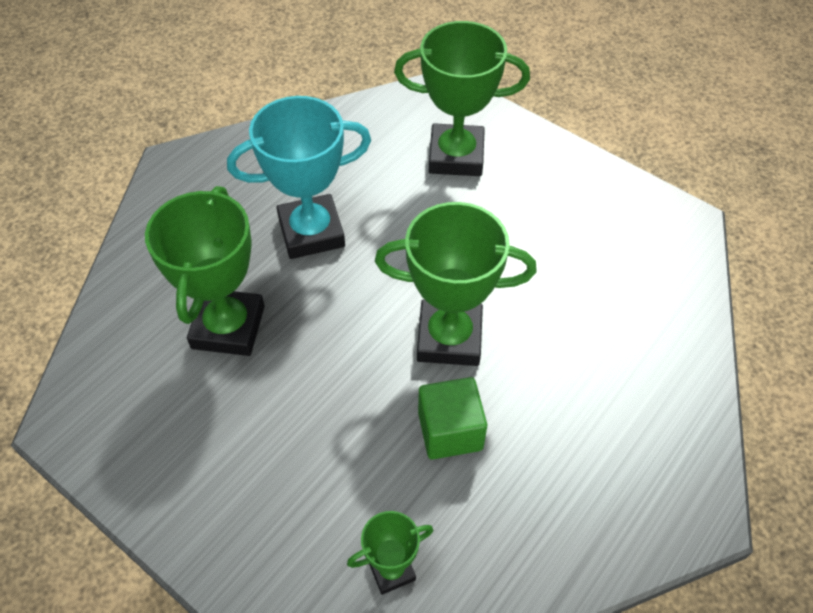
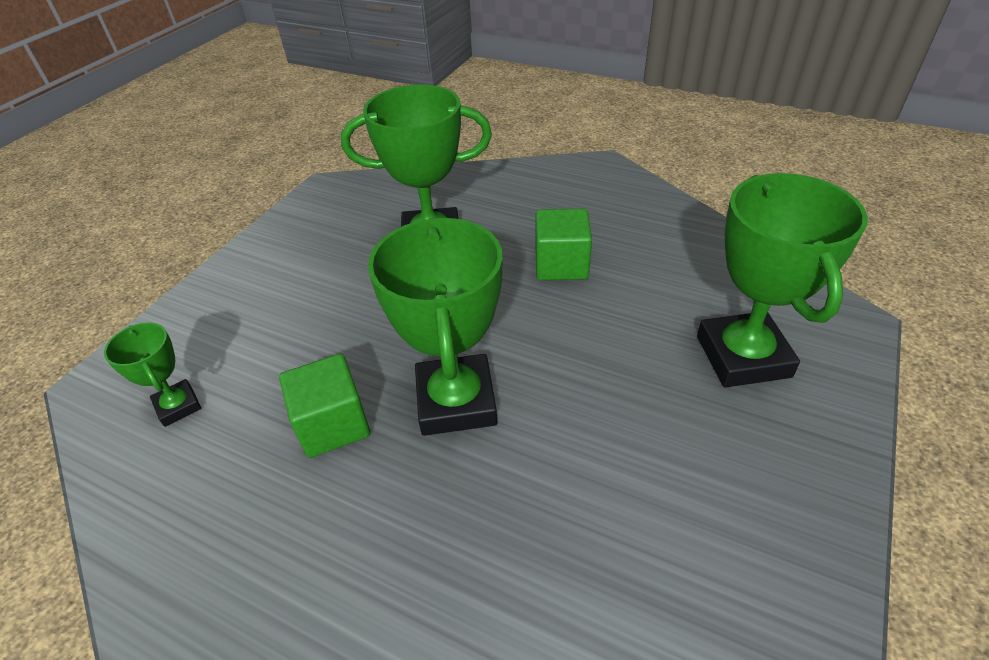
camera: 80 degrees right, 10 degrees down
turquoise trophy [227,96,371,259] -> green cube [536,209,592,280]

